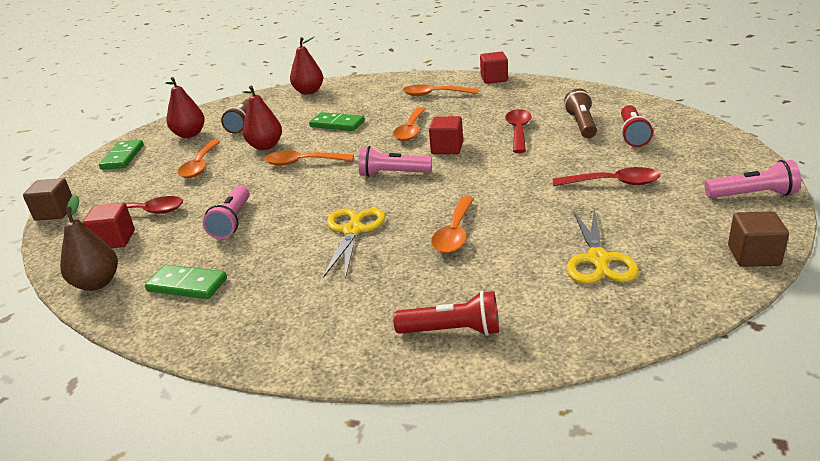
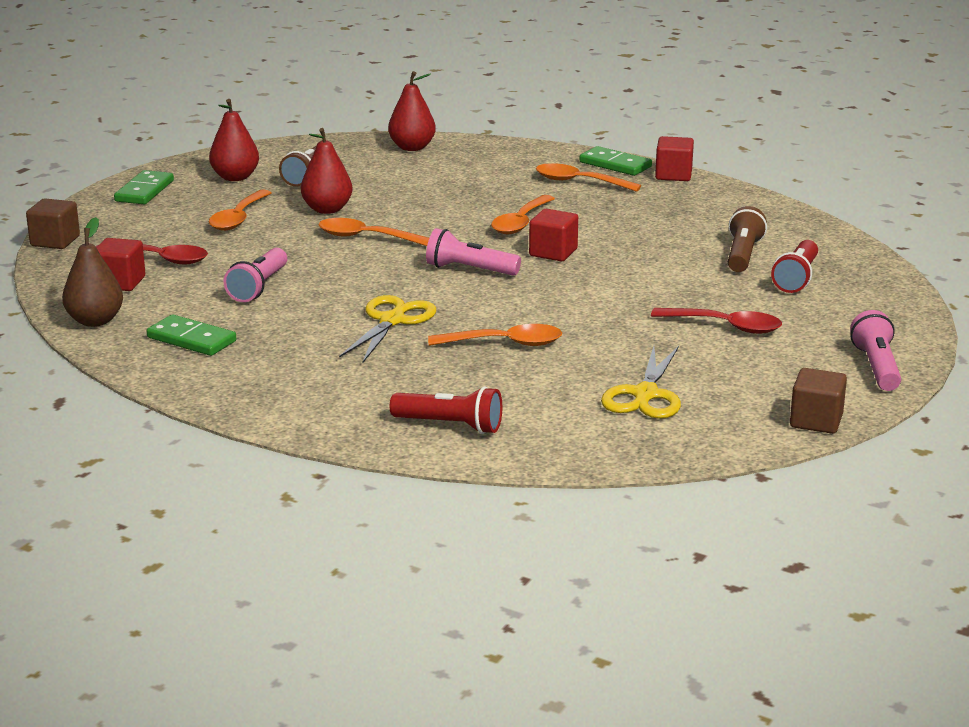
camera: 10 degrees right, 5 degrees down
green domino [309,112,365,131] -> green domino moved to [579,146,652,176]
orange spoon [431,196,474,253] -> orange spoon turned 120 degrees counterclockwise [428,324,562,346]
red spoon [505,109,532,153] -> none
pink flashlight [704,160,801,198] -> pink flashlight turned 105 degrees counterclockwise [850,310,901,391]

